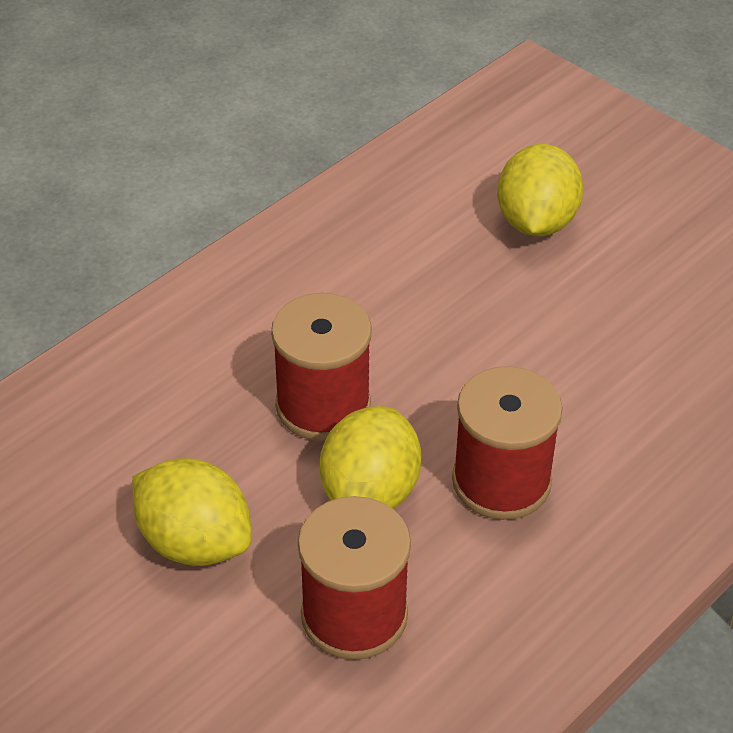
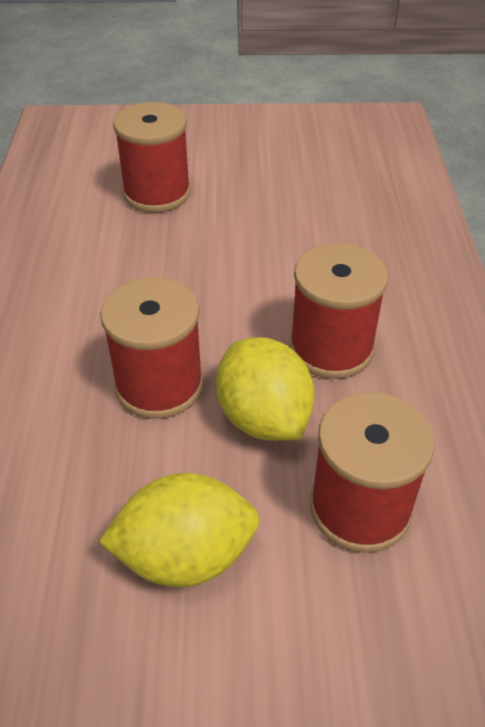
camera: 45 degrees left, 0 degrees up
yellow lemon [497,144,583,236] -> red spool [113,102,191,212]

